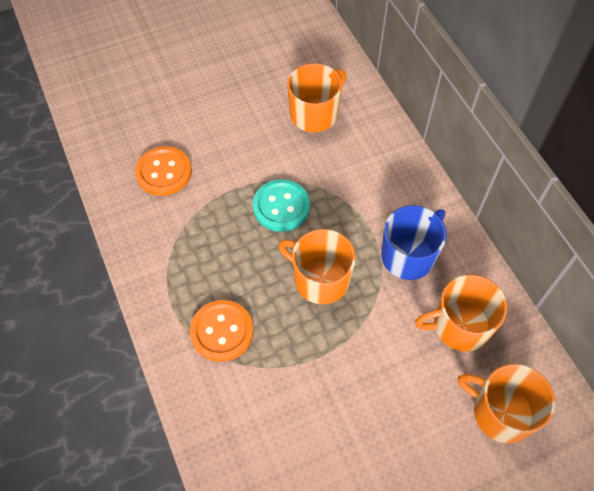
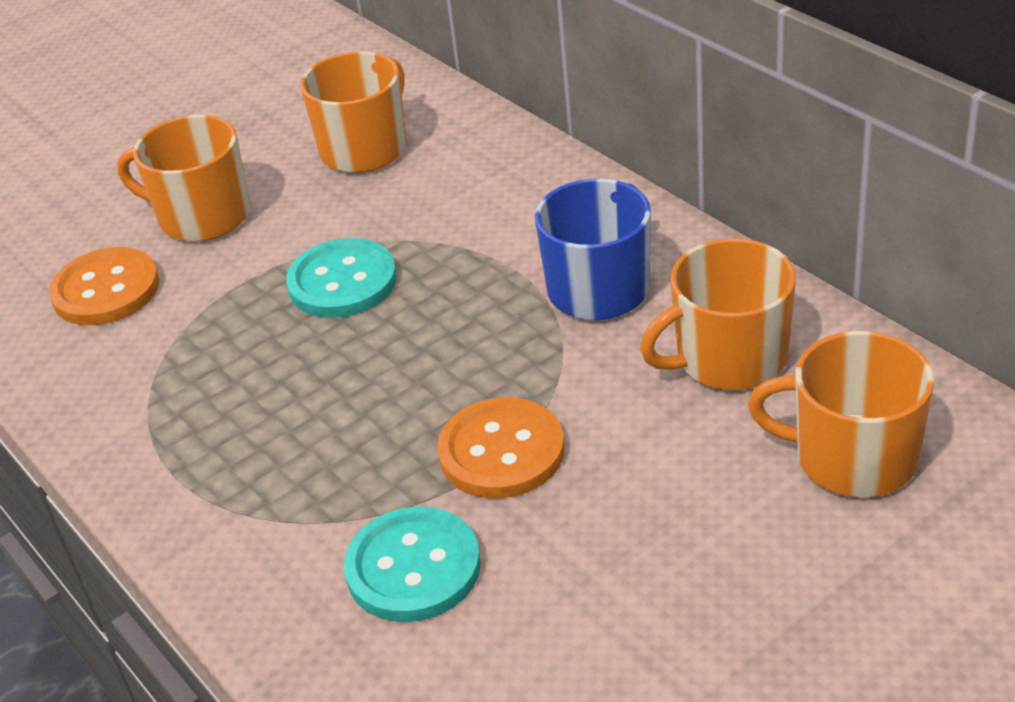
camera: 10 degrees left, 20 degrees down
orange button [190,300,254,362] -> orange button moved to [437,397,565,498]
orange mug [278,229,356,304] -> orange mug moved to [117,115,250,242]
none -> turquoise button [344,507,481,622]

